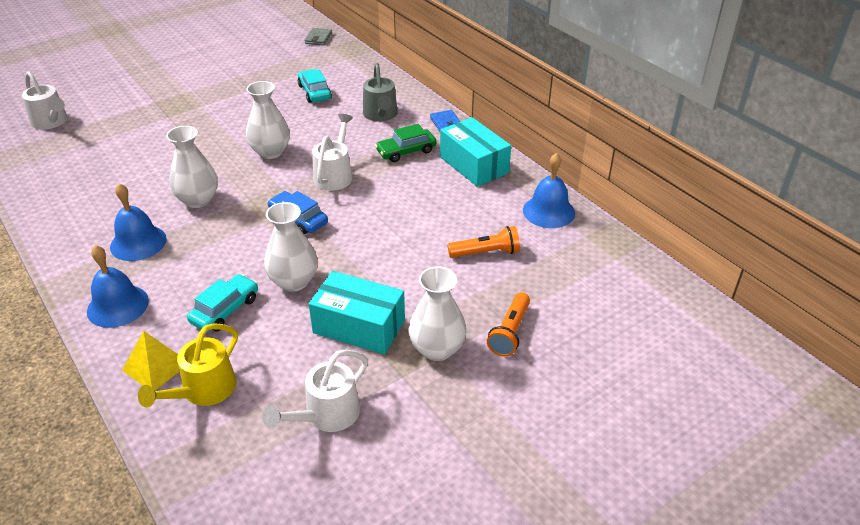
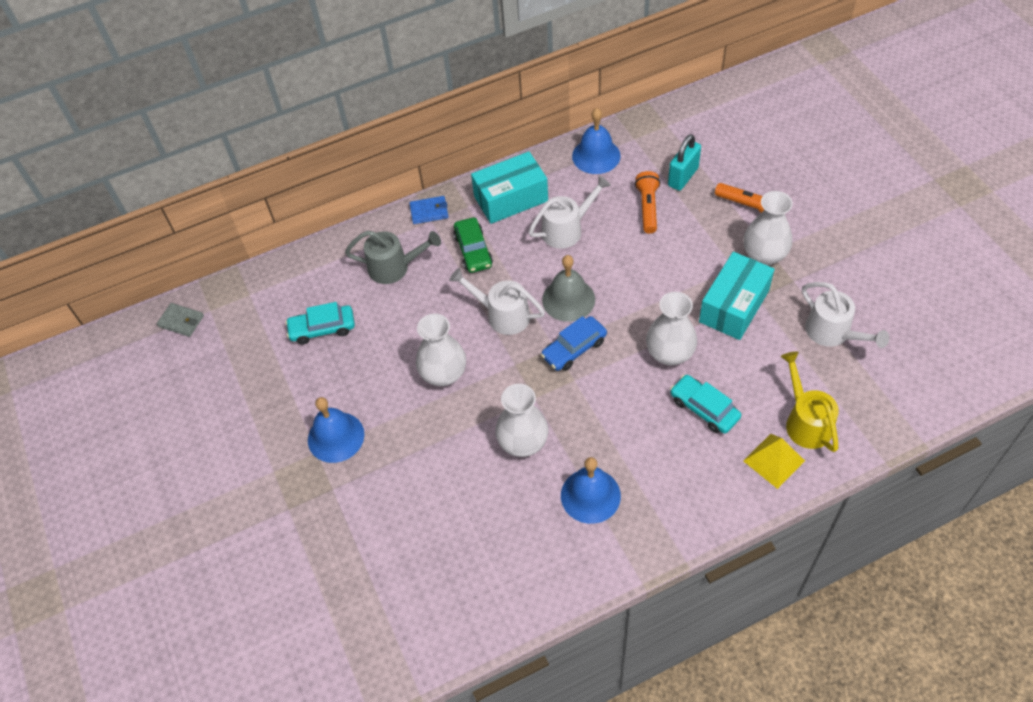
camera: 75 degrees left, 15 degrees up
white watering can [22,71,68,130] -> white watering can moved to [529,175,611,249]
blue bell [87,245,149,328] -> blue bell moved to [308,397,364,463]
yellow watering can [138,323,238,408] -> yellow watering can turned 150 degrees counterclockwise [781,351,839,452]
none -> grey bell [542,255,595,322]
none -> turquoise padlock [668,134,701,191]

